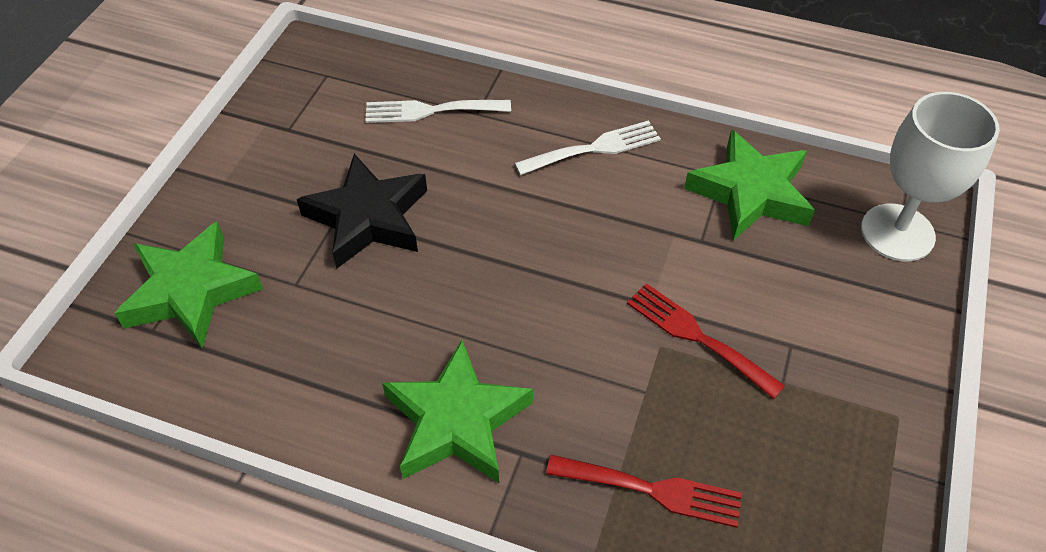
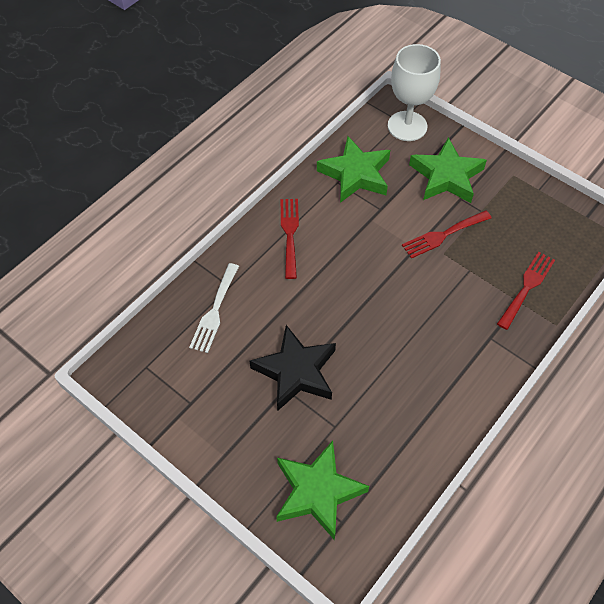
camera: 70 degrees left, 5 degrees up
green star [382,340,533,483] -> green star moved to [409,137,487,203]
white fork [514,120,661,175] -> red fork [281,199,299,279]

